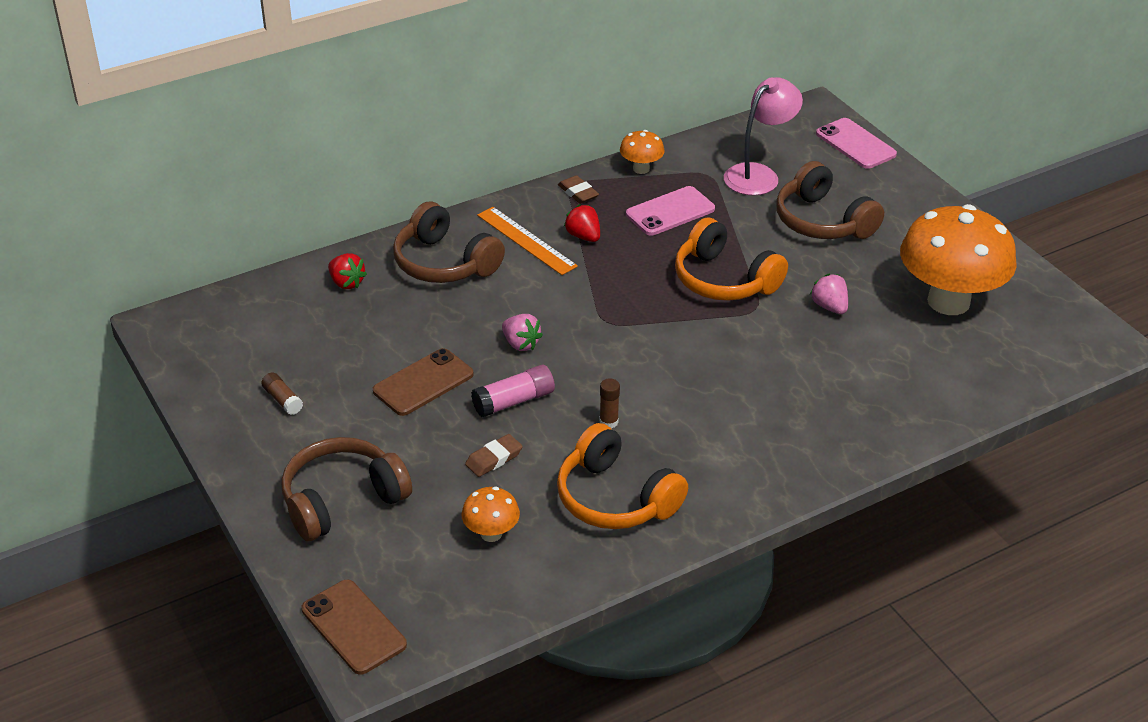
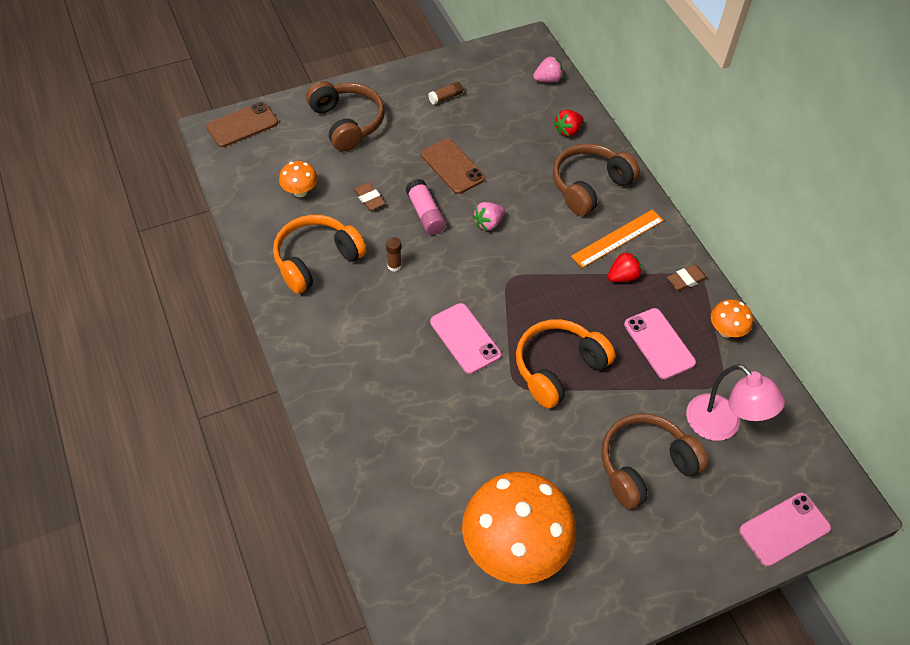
camera: 95 degrees right, 15 degrees up
pink strawberry [810,274,848,314] -> pink strawberry moved to [533,56,563,82]
none -> pink phone [430,303,501,374]

